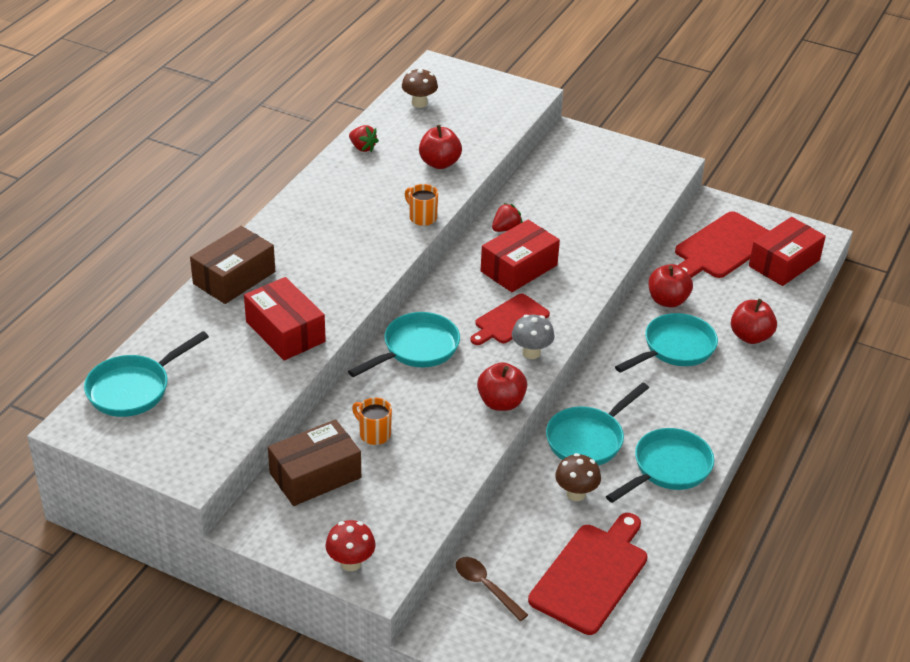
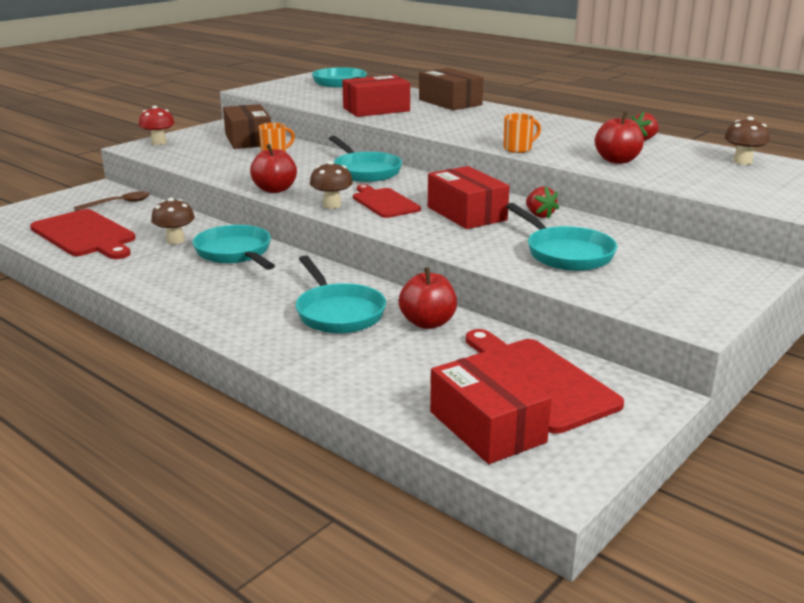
camera: 105 degrees right, 15 degrees down
grey mushroom [512,315,555,359] -> brown mushroom [310,161,353,209]
turquoise pan [606,428,714,503] -> turquoise pan moved to [506,203,617,271]
red apple [731,299,777,344] -> none

